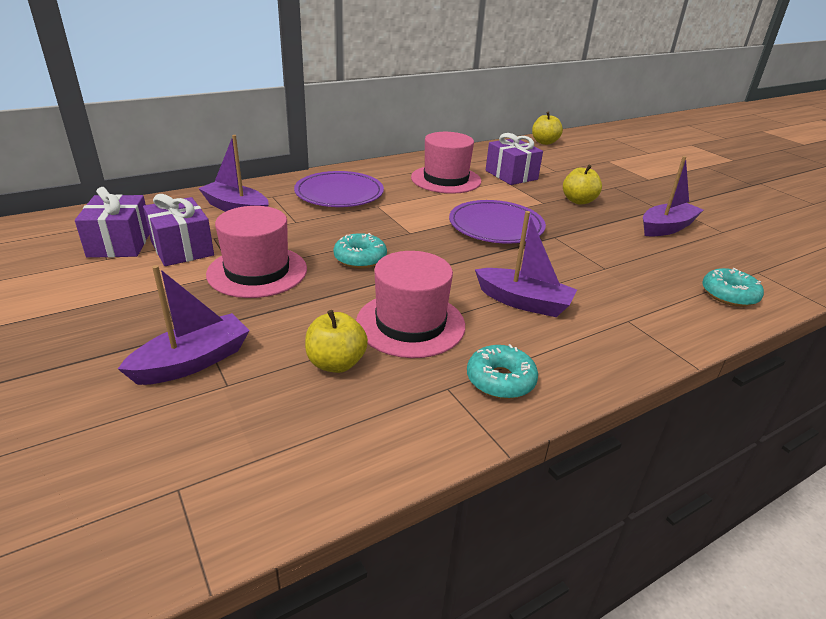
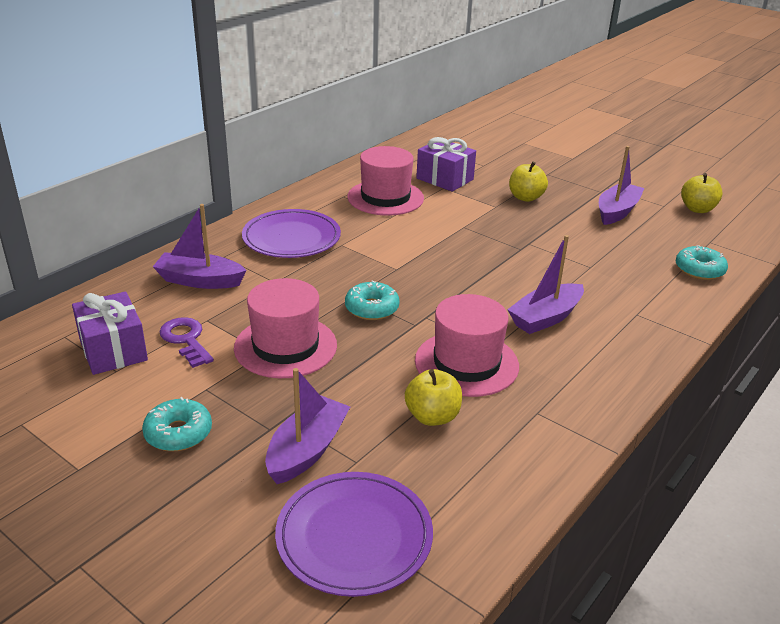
camera: 20 degrees left, 0 degrees up
purple gift [143,194,214,266] -> purple key [159,317,214,368]
purple plate [449,200,546,244] -> purple plate moved to [275,472,433,597]
turquoise donut [467,344,538,399] -> turquoise donut moved to [142,397,212,451]
purple boat [475,211,577,317] -> purple boat turned 135 degrees clockwise [507,235,584,334]
yellow apple [532,111,563,145] -> yellow apple moved to [681,173,723,213]

